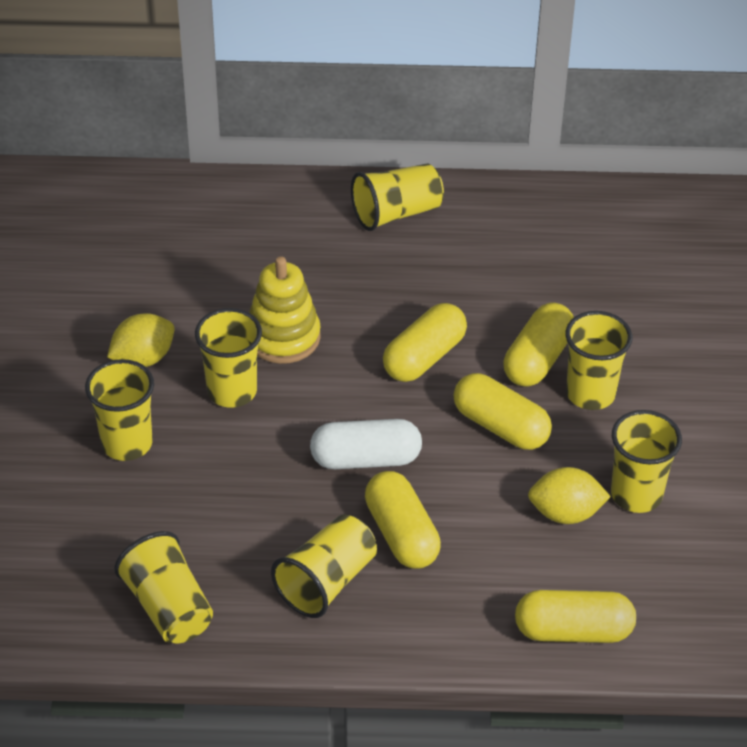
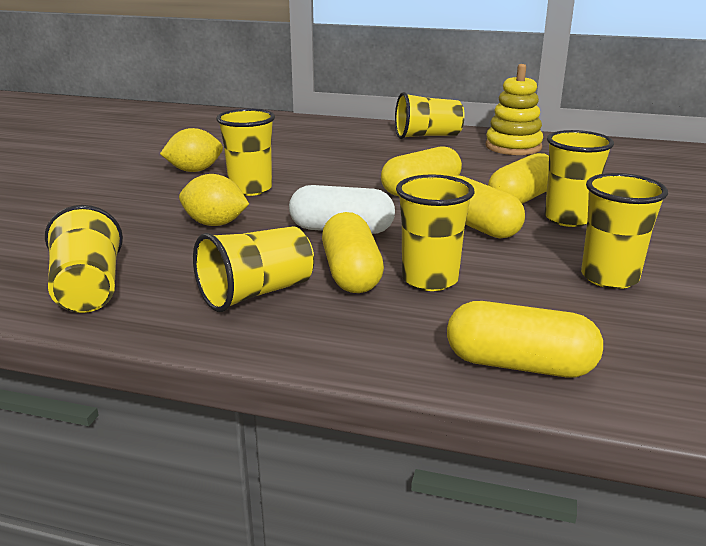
camera: 15 degrees right, 20 degrees down
yellow cup [85,359,154,461] -> yellow cup moved to [396,174,475,291]
yellow stacking toy [249,256,321,364] -> yellow stacking toy moved to [486,64,543,155]
yellow lemon [528,467,611,524] -> yellow lemon moved to [179,174,249,226]

